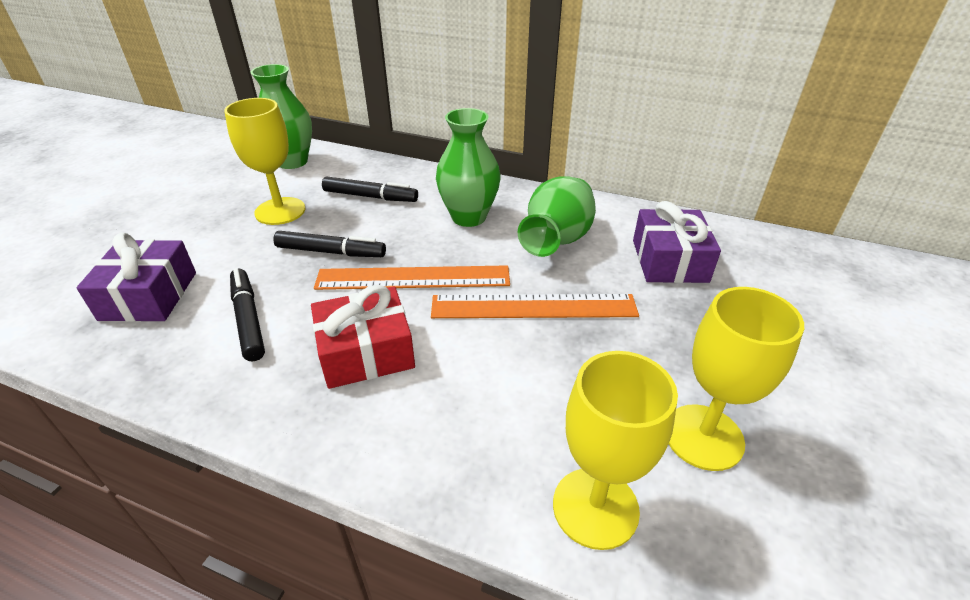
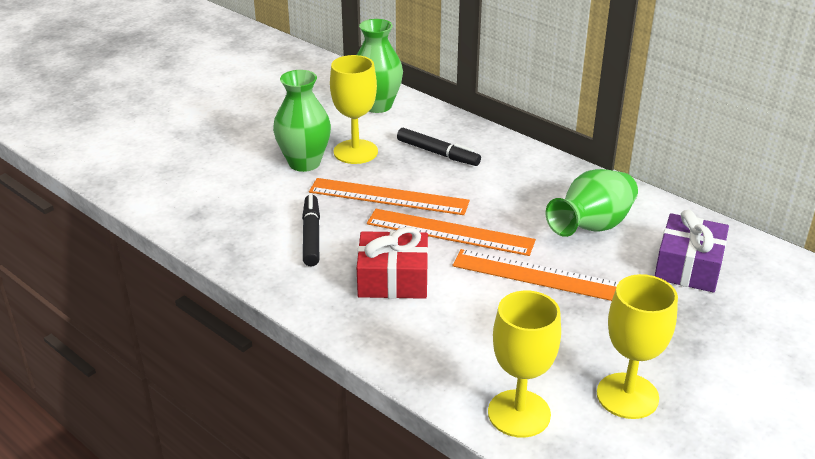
camera: 20 degrees right, 5 degrees down
purple gift [76,233,196,322] -> none
black marker [273,231,386,257] -> orange ruler [309,178,470,215]
green vase [436,108,501,227] -> green vase moved to [273,70,331,172]

